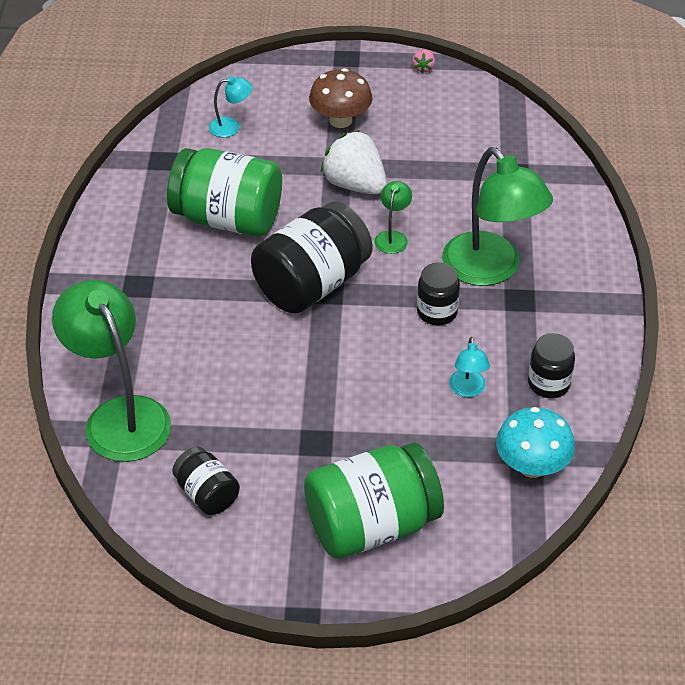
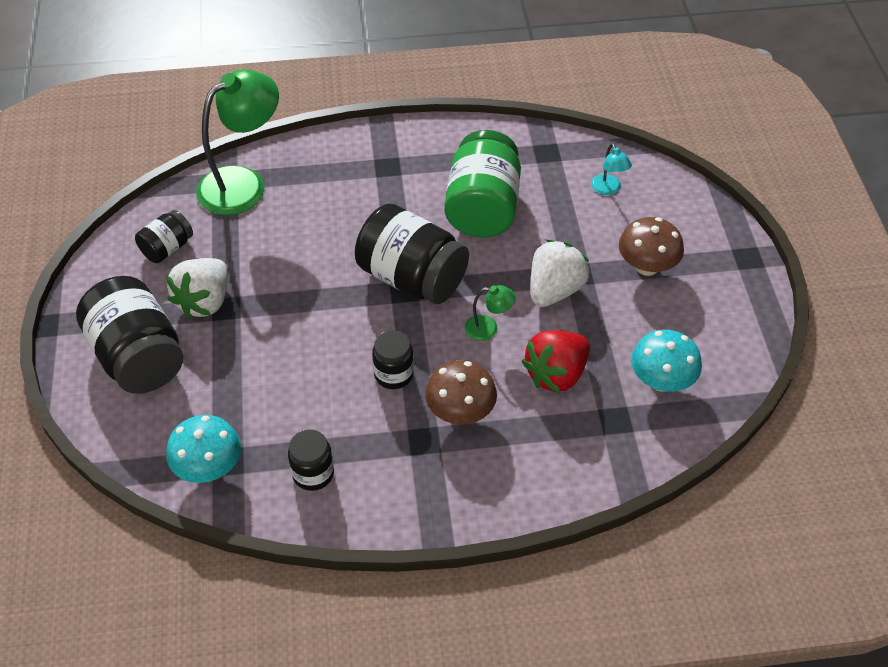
camera: 80 degrees right, 5 degrees up
green jar [304,443,444,559] -> black jar [76,276,183,394]
pink strawberry [412,50,435,73] -> none
green lamp [442,147,553,286] -> brown mushroom [425,360,497,424]
turquoise lamp [449,337,490,397] -> none
none -> white strawberry [166,258,228,318]
none -> red strawberry [522,330,590,393]
none -> turquoise mushroom [631,330,702,392]

